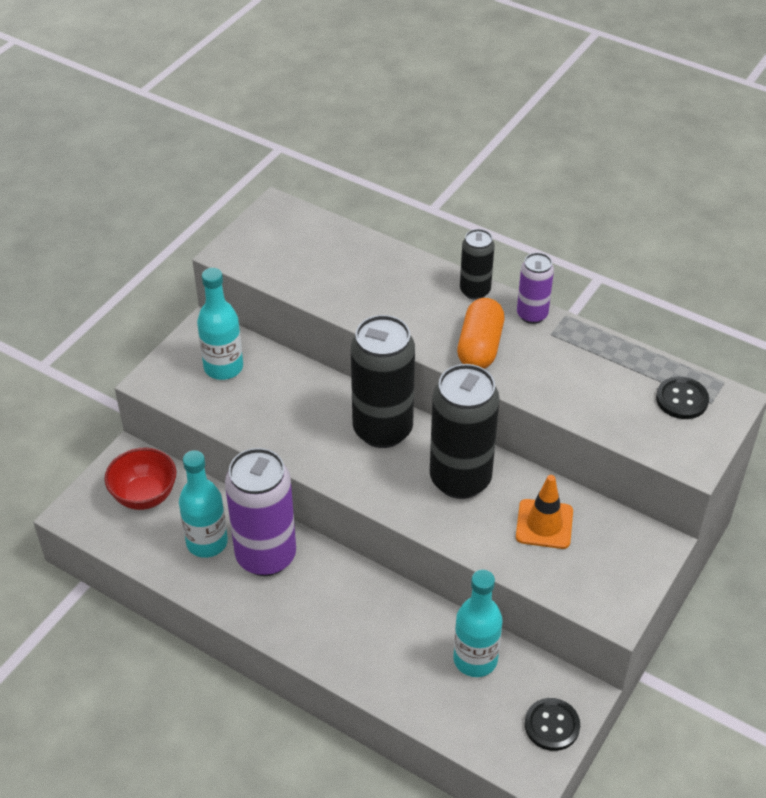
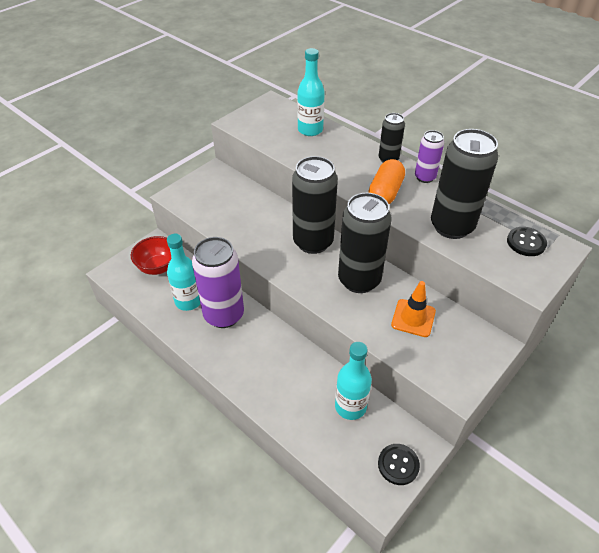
camera: 10 degrees right, 0 degrees up
turquoise bottle [197,268,243,380] -> turquoise bottle moved to [297,48,325,136]
none -> black can [431,129,498,239]

